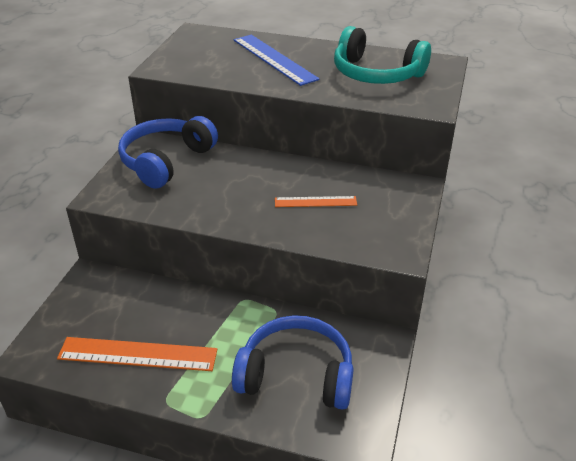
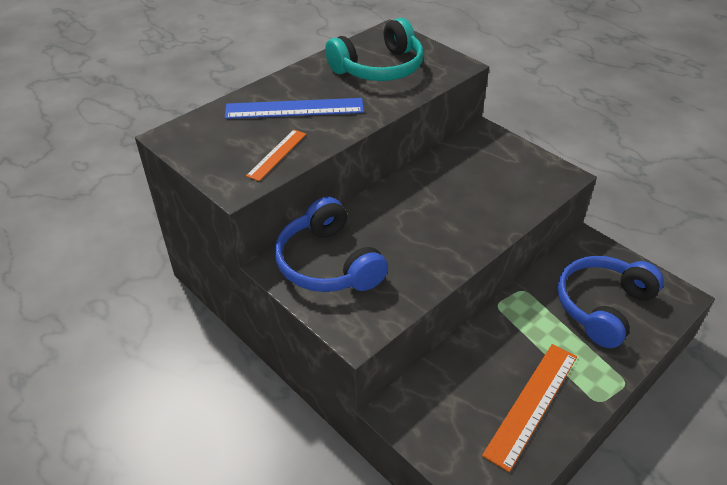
camera: 60 degrees left, 5 degrees up
orange ruler [275,196,357,207] -> orange ruler moved to [246,130,306,181]

